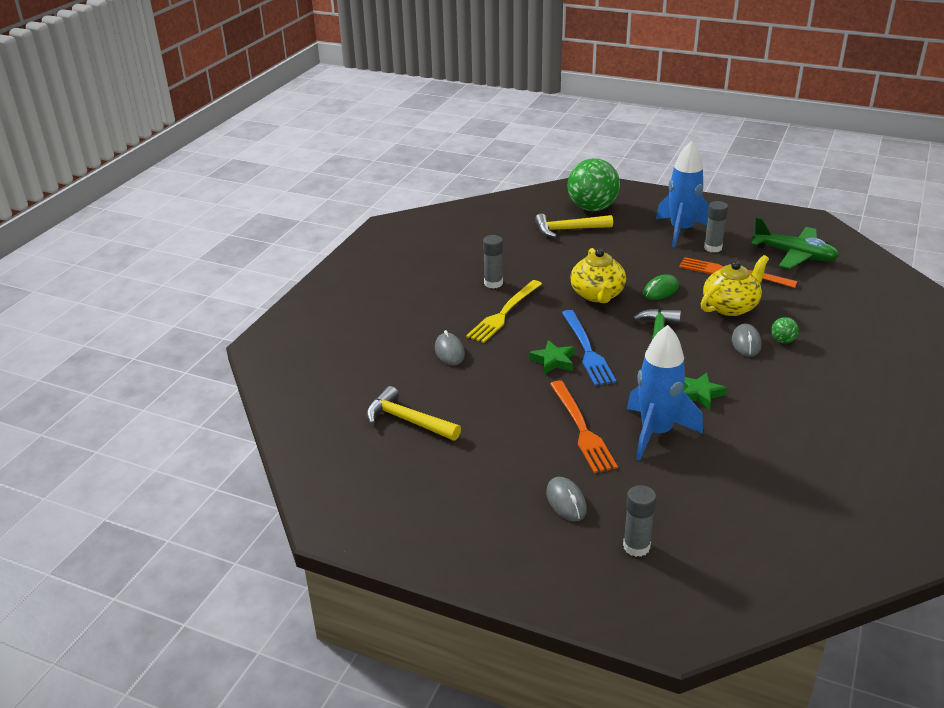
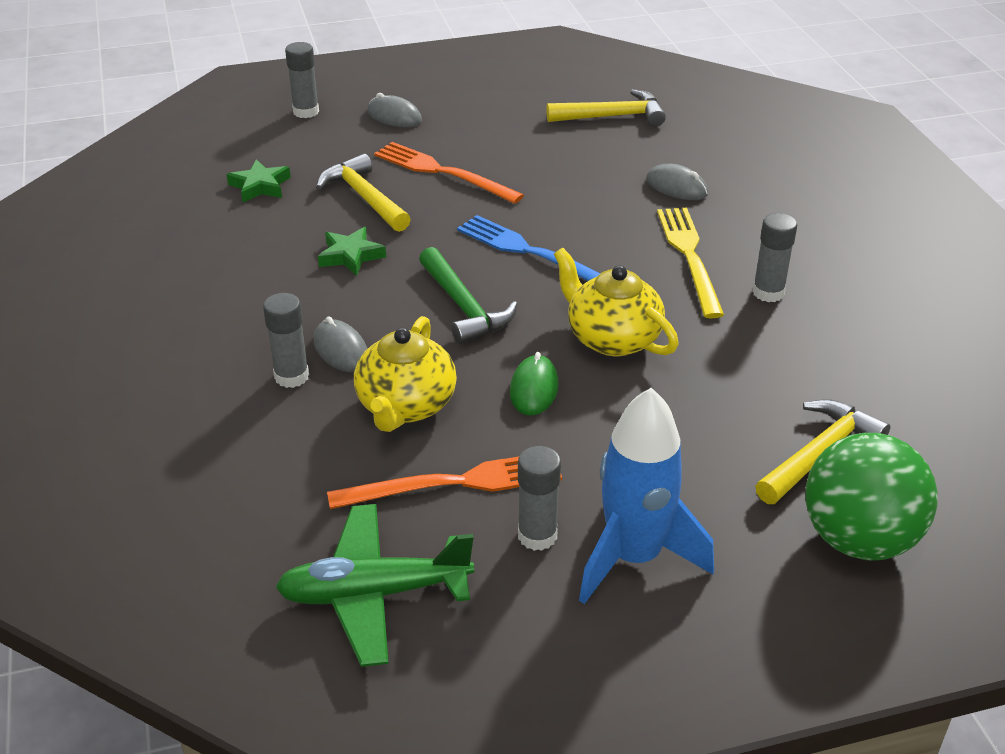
camera: 140 degrees right, 5 degrees up
green star [529,340,575,374] -> green star moved to [226,159,291,202]
blue rocket [627,325,703,460] -> yellow hammer [316,153,411,232]
green ball [771,317,799,343] -> grey glue stick [263,293,309,388]

